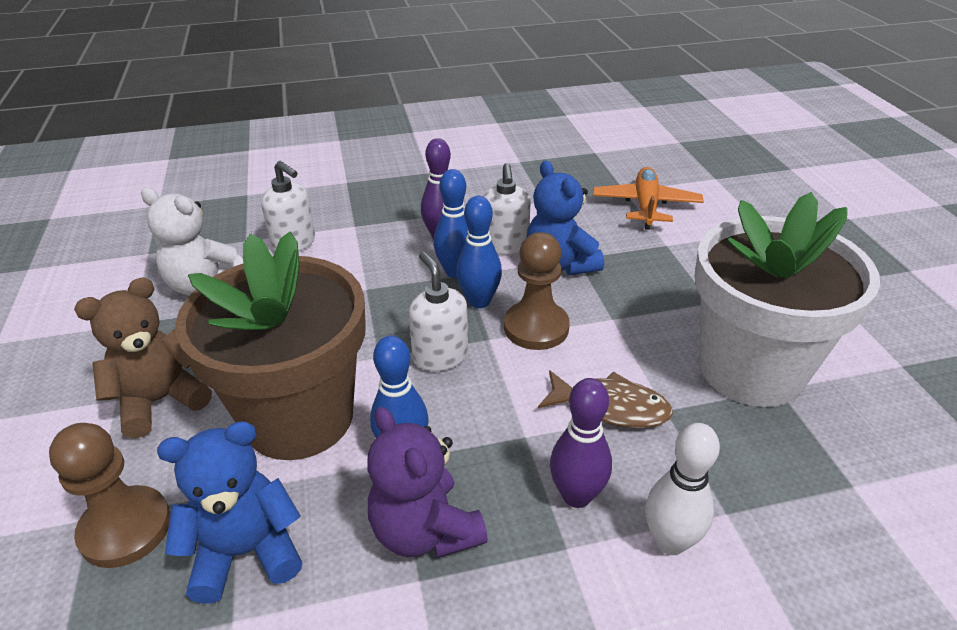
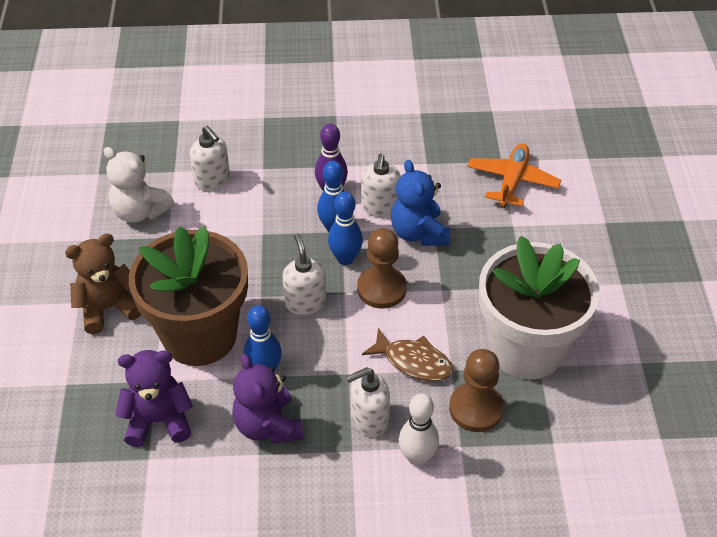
camera: 10 degrees right, 10 degrees up
brown pawn [49,423,170,568] -> brown pawn moved to [449,349,504,432]
blue teddy bear [157,421,302,604] -> purple teddy bear [115,350,193,447]
purple bowling pin [550,378,612,508] -> white soap dispenser [346,367,390,437]

